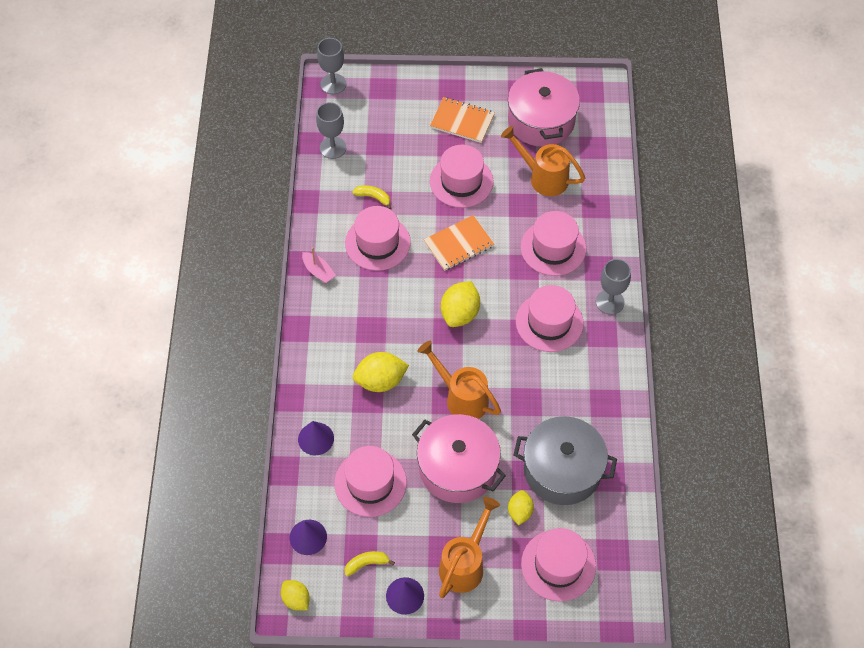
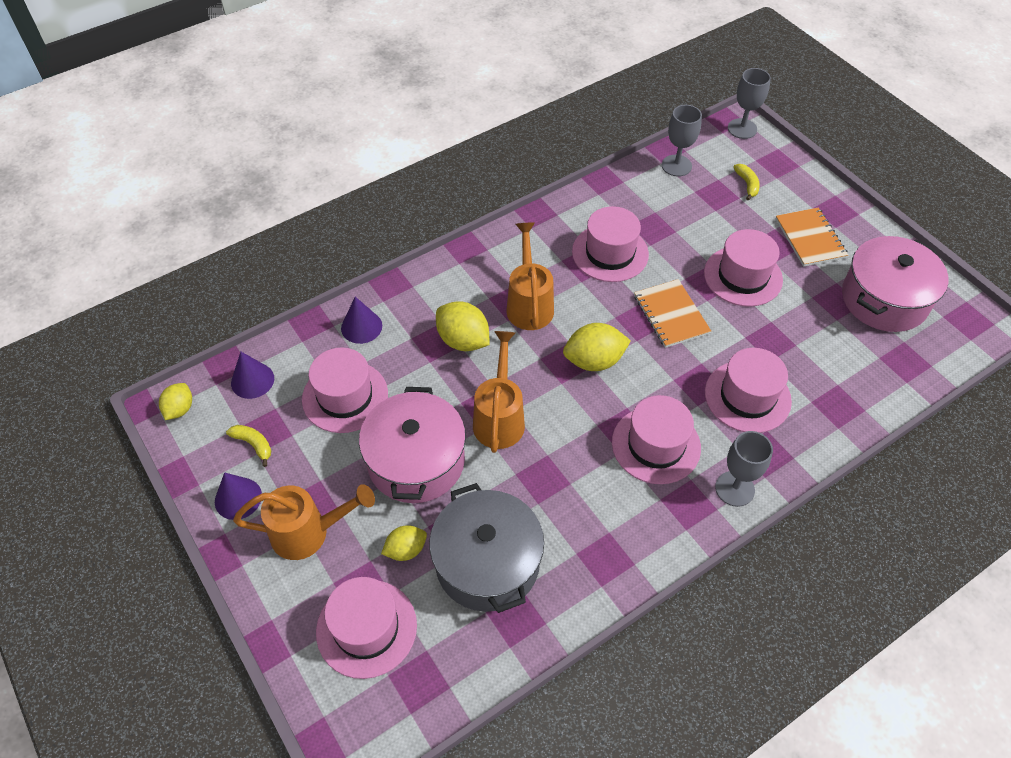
camera: 55 degrees right, 5 degrees down
pink boat [302,247,336,283] -> none
yellow banana [352,185,391,209] -> yellow banana moved to [733,164,760,201]
orange notebook [424,215,494,271] -> orange notebook turned 45 degrees clockwise [634,279,711,348]
orange watering can [501,126,585,196] -> orange watering can moved to [506,222,554,330]

